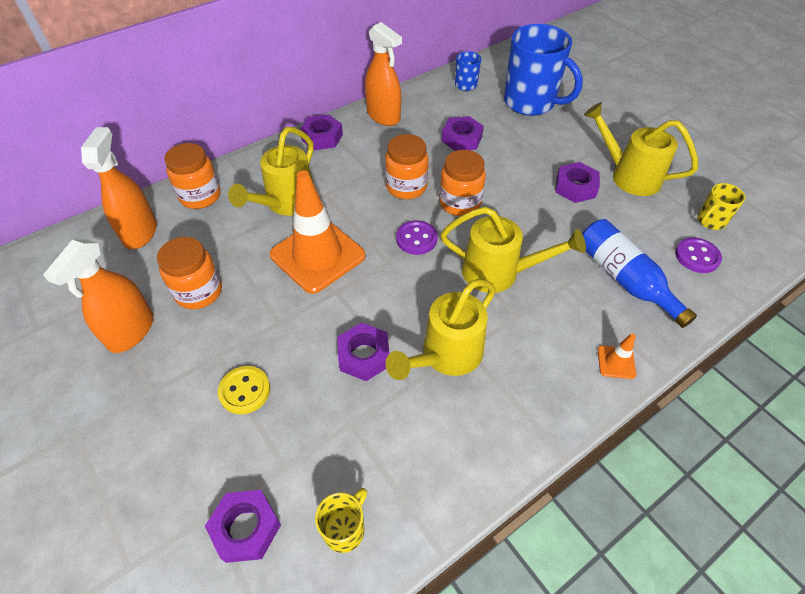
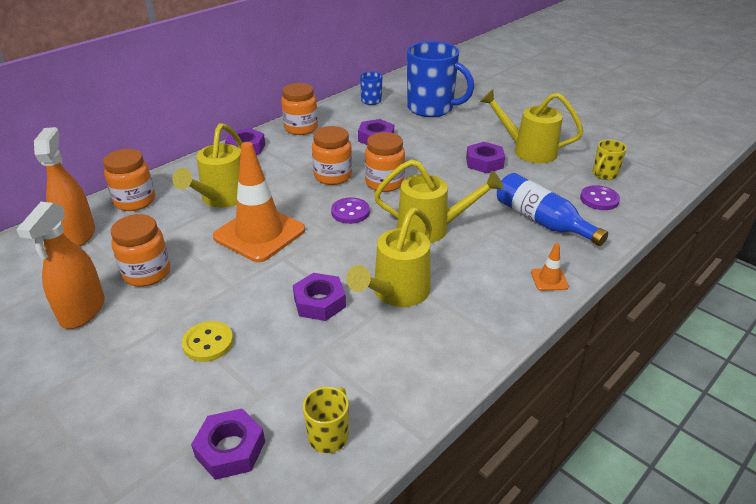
camera: 10 degrees left, 15 degrees down
orange spray bottle [365,22,402,126] -> orange jar [281,83,318,135]

